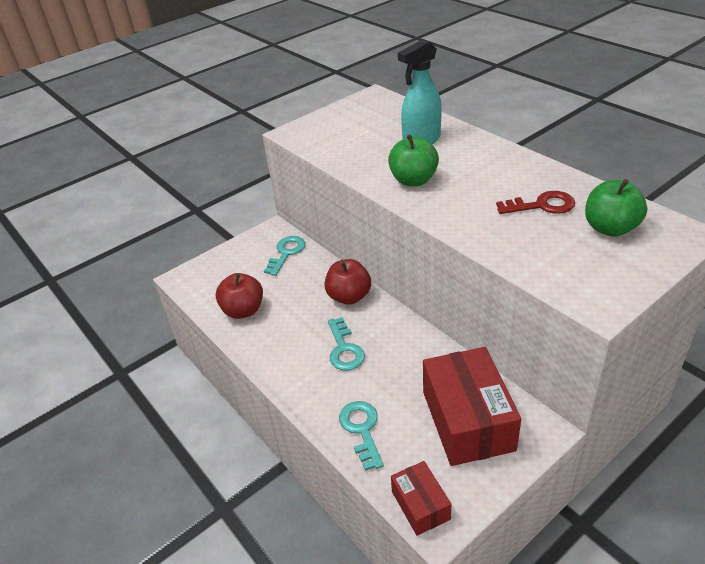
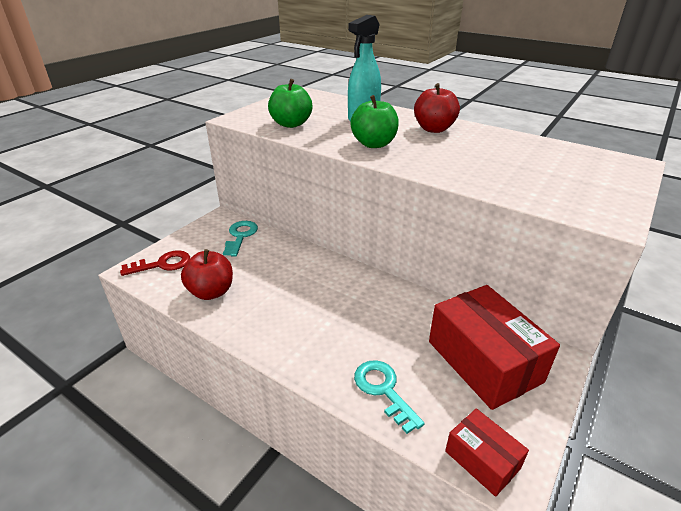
camera: 20 degrees left, 5 degrees down
red apple [324,259,371,305] -> red apple moved to [414,83,460,133]
turquoise key [328,317,365,371] -> none
red key [496,191,575,214] -> red key moved to [120,250,190,276]
green apple [585,179,647,237] -> green apple moved to [268,79,312,128]

